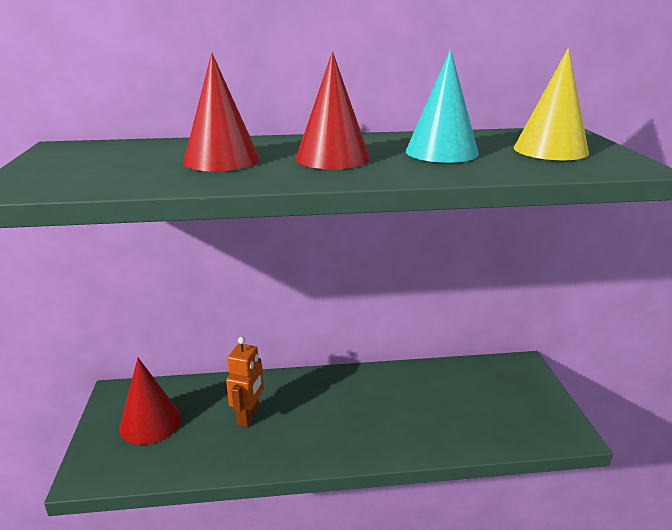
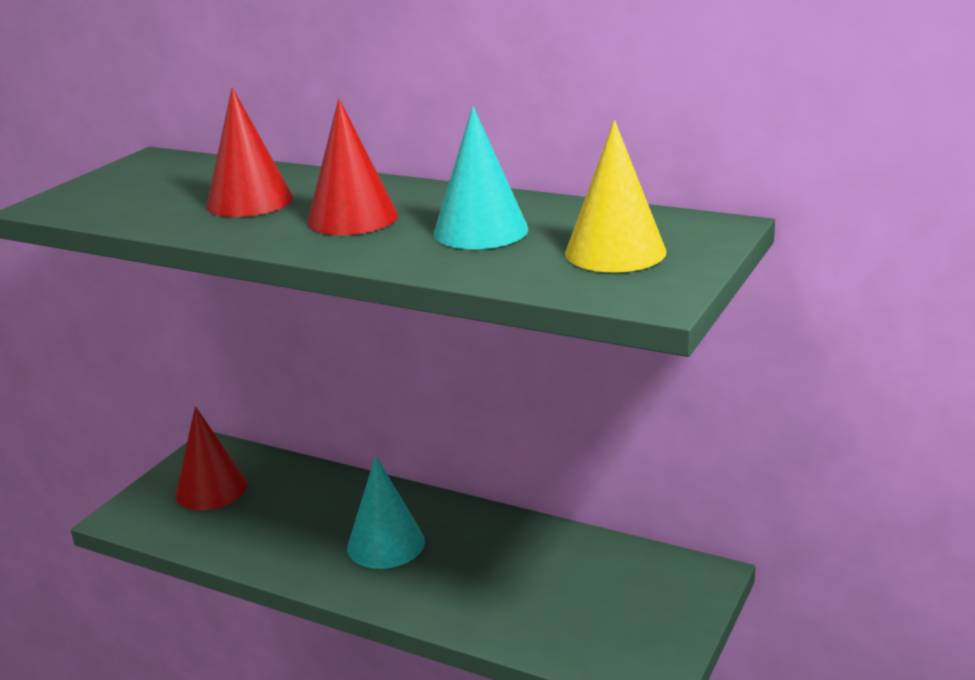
camera: 35 degrees right, 0 degrees up
orange robot [226,337,264,427] -> none
none -> turquoise cone [347,456,425,569]

